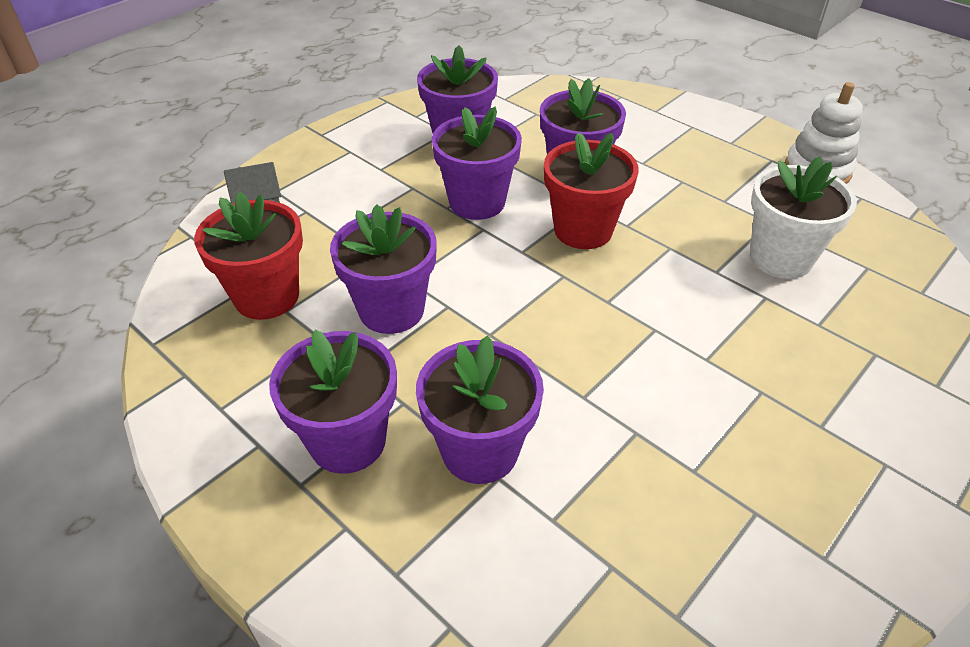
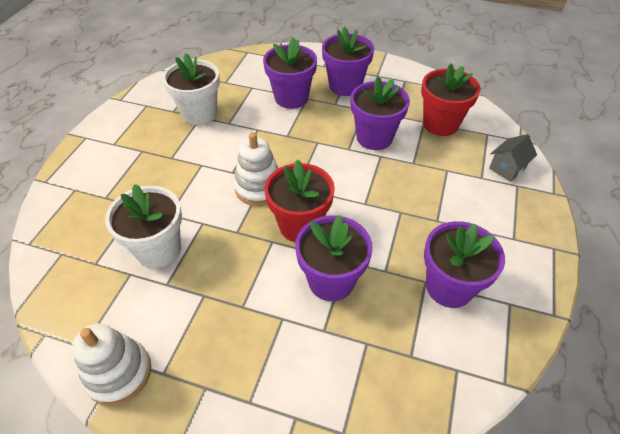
camera: 155 degrees right, 5 degrees up
purple flower pot [432,107,522,220] -> none
none -> white flower pot [162,53,220,125]
none -> white stacking toy [234,133,279,206]

